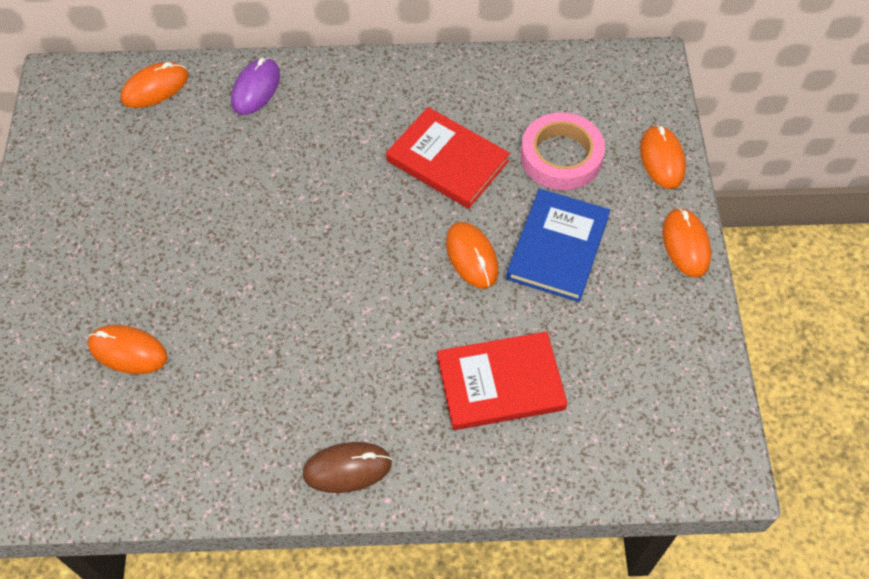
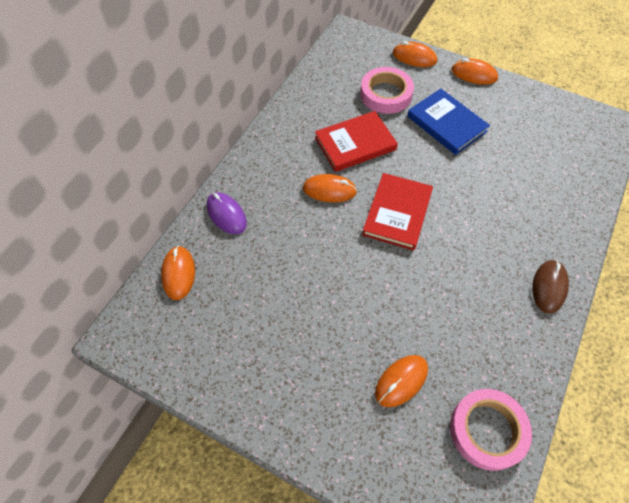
camera: 60 degrees left, 0 degrees up
red book [437,331,567,430] -> red book moved to [362,173,433,250]
orange mouse [446,222,498,289] -> orange mouse moved to [303,174,357,202]
none -> pink tape [450,389,532,471]

